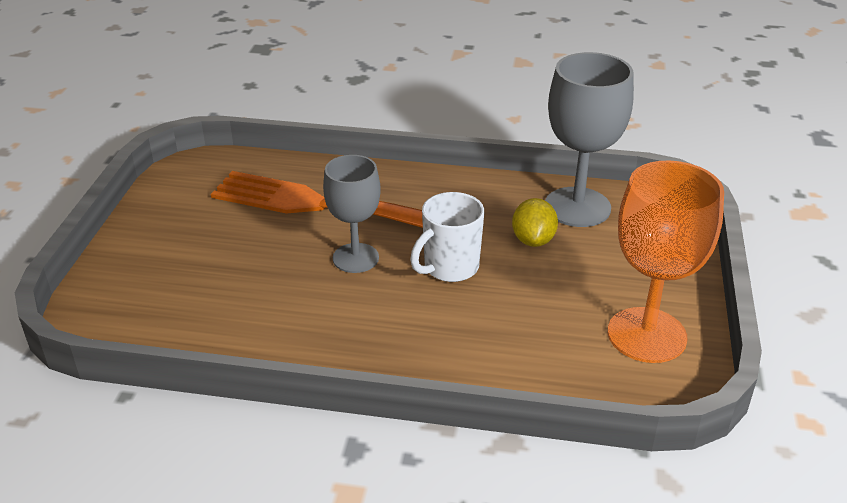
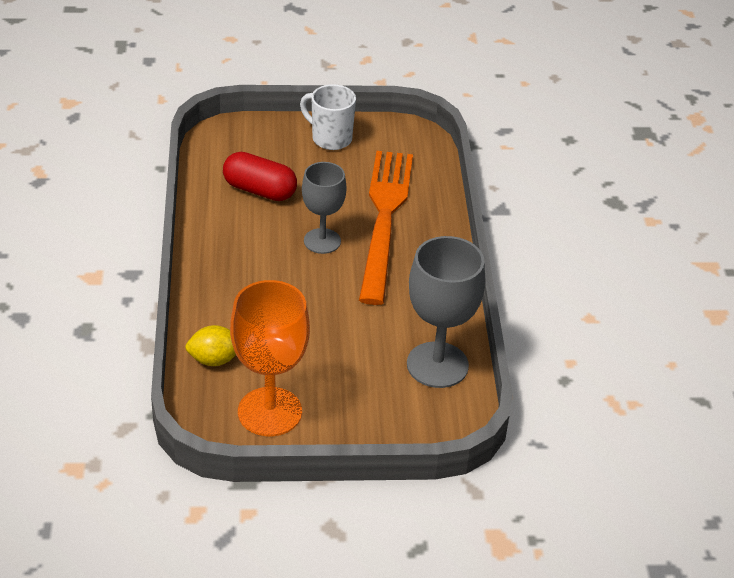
camera: 75 degrees right, 5 degrees up
white mug [410,192,484,282] -> white mug moved to [300,84,356,150]
yellow lemon [512,198,558,247] -> yellow lemon moved to [185,325,236,366]
none -> red capsule [223,152,297,201]

